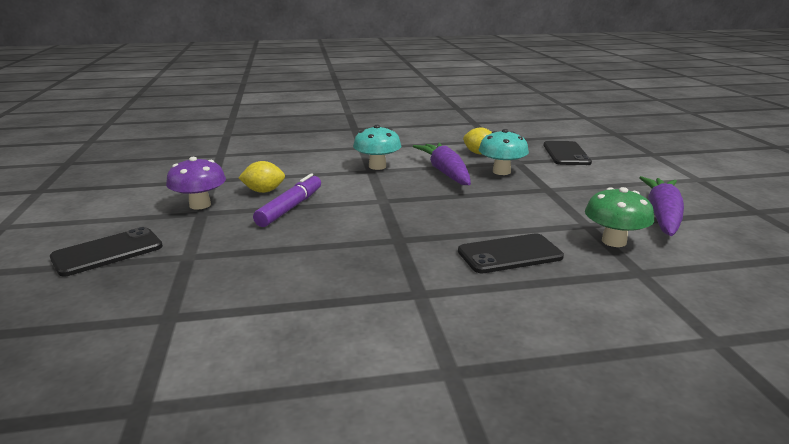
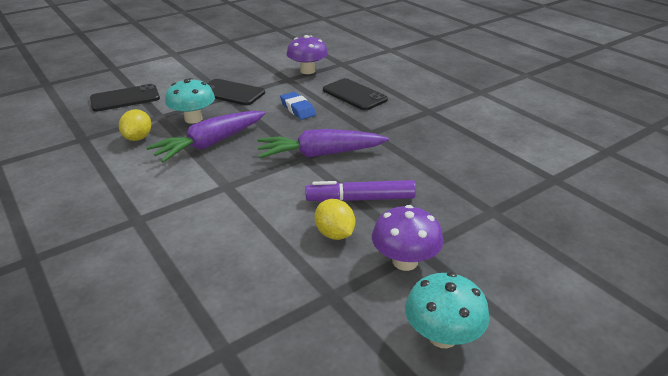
camera: 115 degrees left, 10 degrees up
black phone [50,227,163,277] -> black phone moved to [207,79,265,105]
turquoise mushroom [353,125,401,170] -> turquoise mushroom moved to [405,272,490,348]
green mushroom [585,187,654,247] -> purple mushroom [287,35,328,74]
purple carrot [639,176,684,236] -> purple carrot moved to [257,129,389,158]
none -> blue eraser [280,92,316,120]

